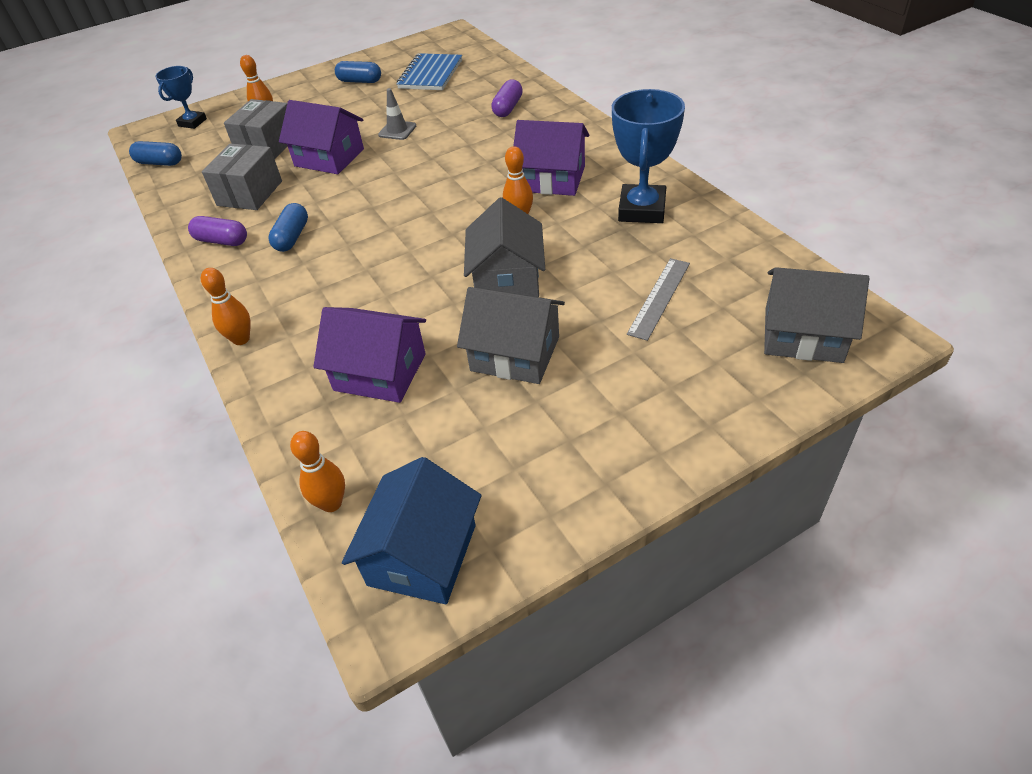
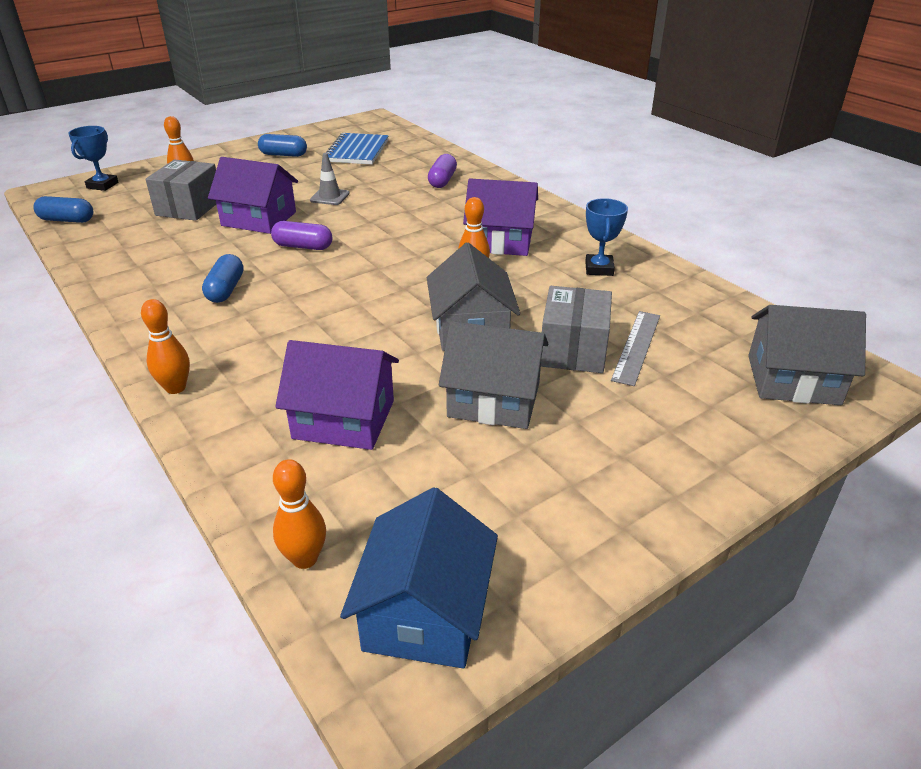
camera: 10 degrees left, 10 degrees down
purple capsule [188,216,247,246] -> purple capsule moved to [271,221,332,250]
grey box [202,144,282,210] -> grey box moved to [541,286,612,373]
blue trophy [612,89,685,223] -> blue trophy [585,198,628,276], size x0.59

